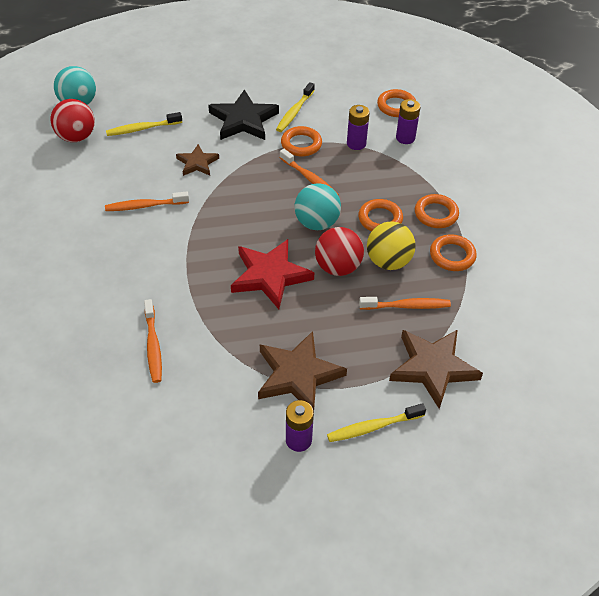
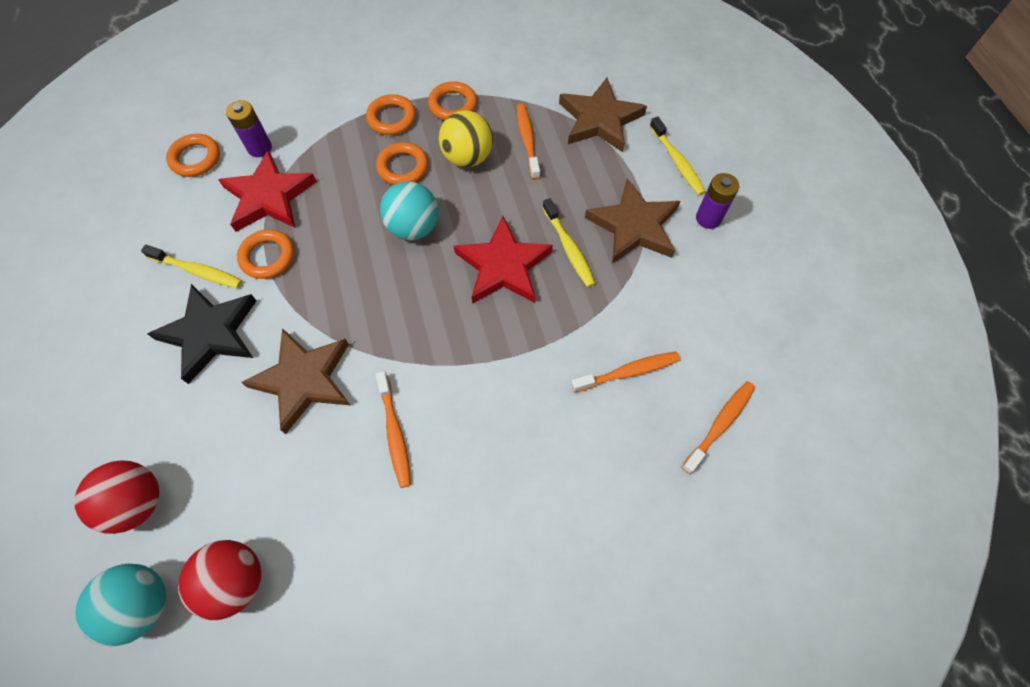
camera: 95 degrees left, 15 degrees up
yellow toothbrush [106,112,182,136] -> yellow toothbrush moved to [542,198,596,287]
brown star [176,144,219,176] -> brown star [241,328,350,434], size x1.73
orange toothbrush [279,149,339,196] -> orange toothbrush moved to [682,381,755,474]
red ball [315,227,364,276] -> red ball moved to [74,460,159,534]
purple battery [347,105,370,150] -> red star [218,150,317,232]

